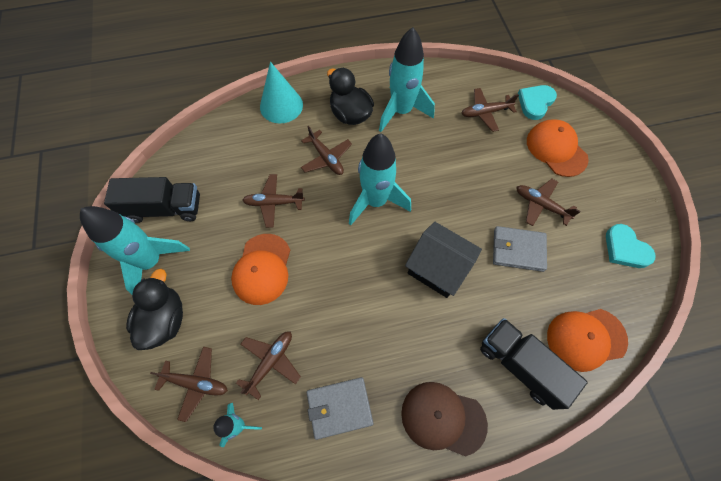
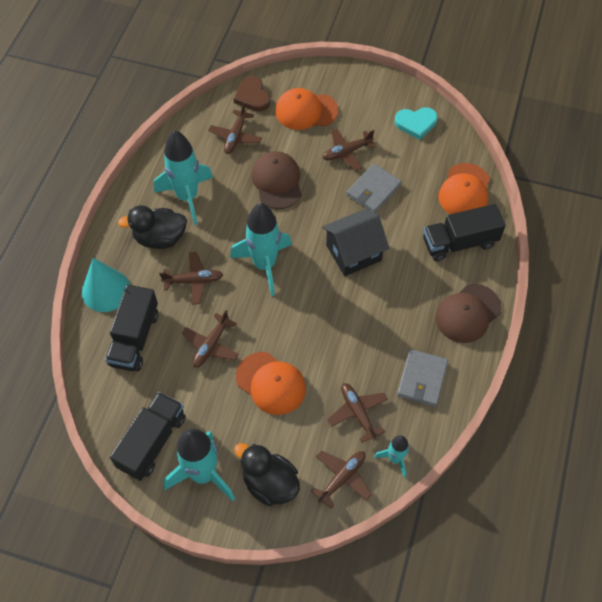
camera: 60 degrees left, 5 degrees down
turquoise heart [518,85,557,120] -> brown heart [233,76,270,112]
none -> black truck [105,285,158,371]
none -> brown cap [252,151,301,209]

